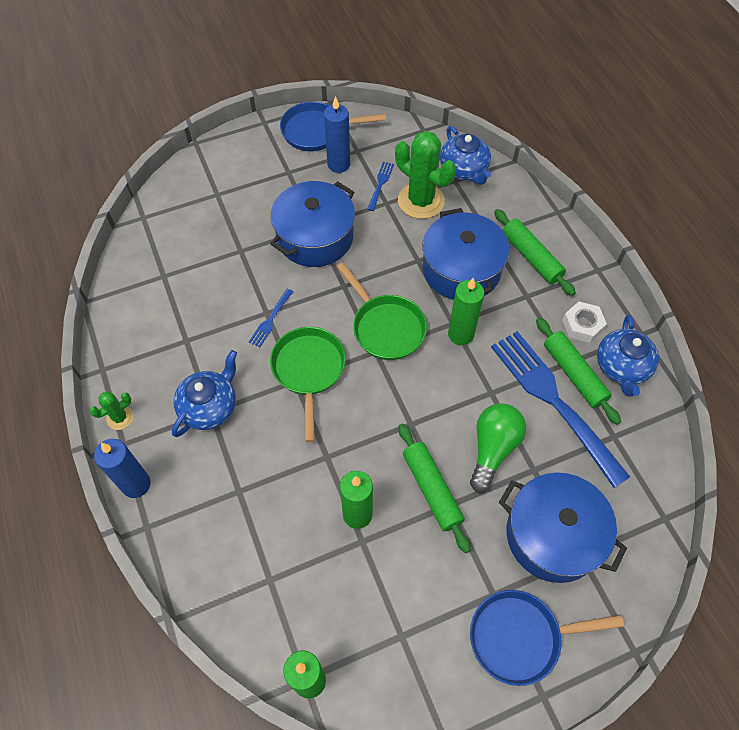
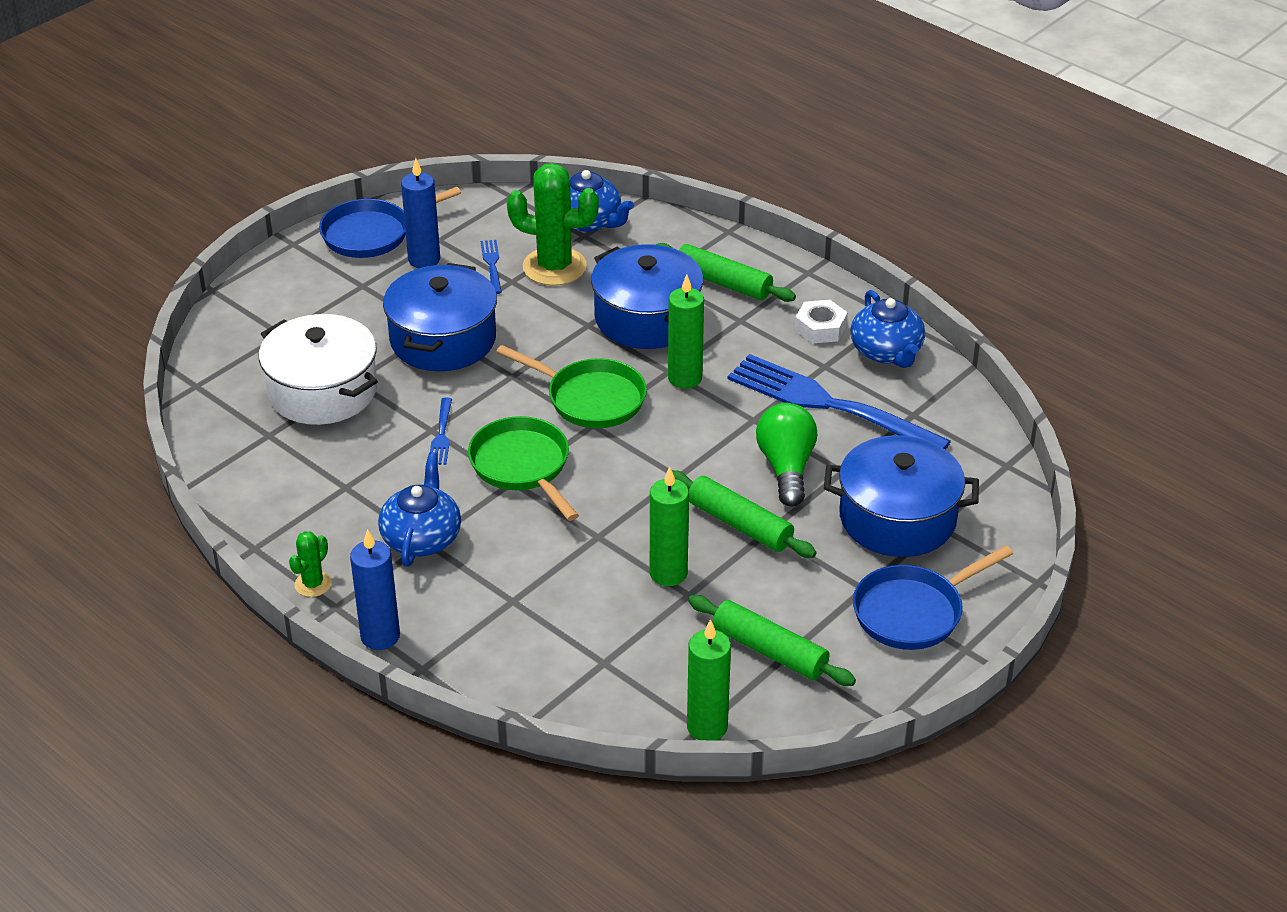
camera: 25 degrees left, 20 degrees down
green rolling pin [536,317,621,425] -> green rolling pin moved to [688,595,856,686]
none -> white pot [259,314,378,425]

